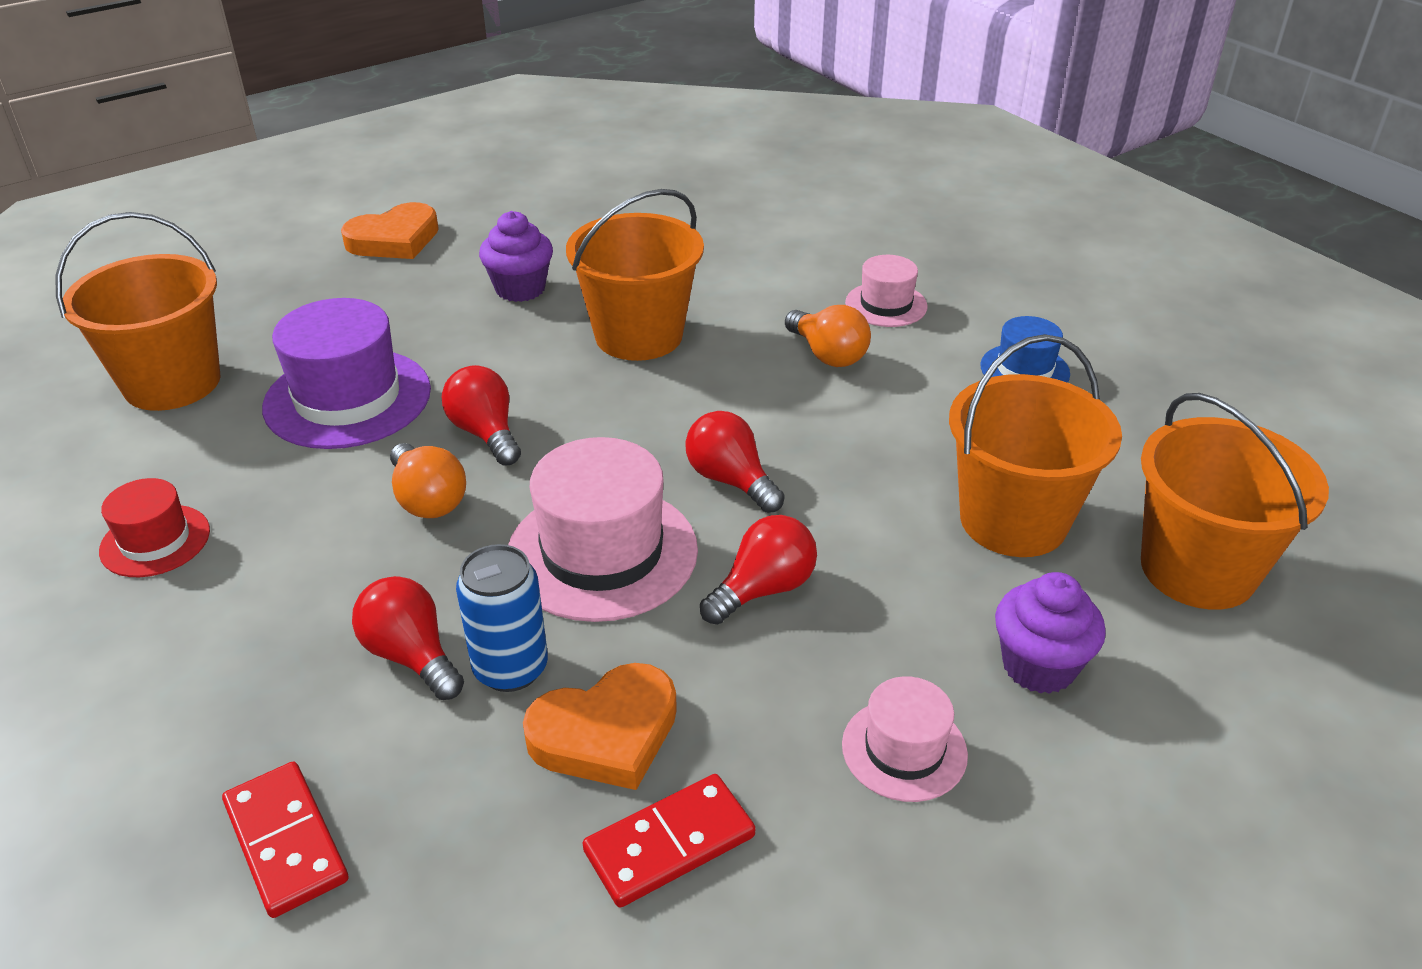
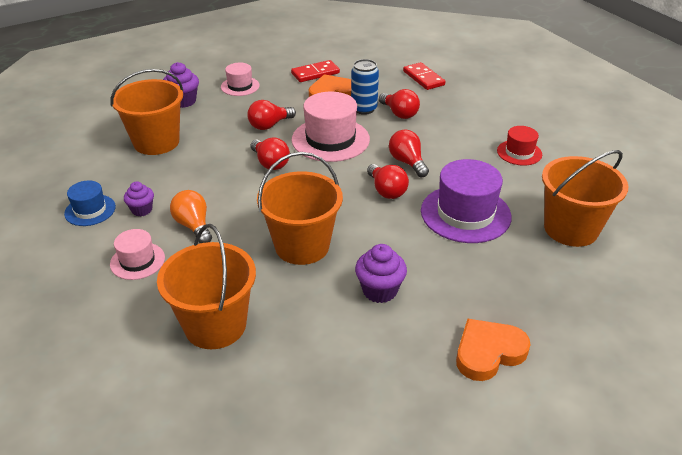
camera: 175 degrees left, 0 degrees up
orange light bulb [390,443,466,518] -> red light bulb [389,129,429,177]
orange bucket [1141,393,1329,610] -> orange bucket moved to [157,224,256,349]
none -> purple cupcake [124,181,154,216]

